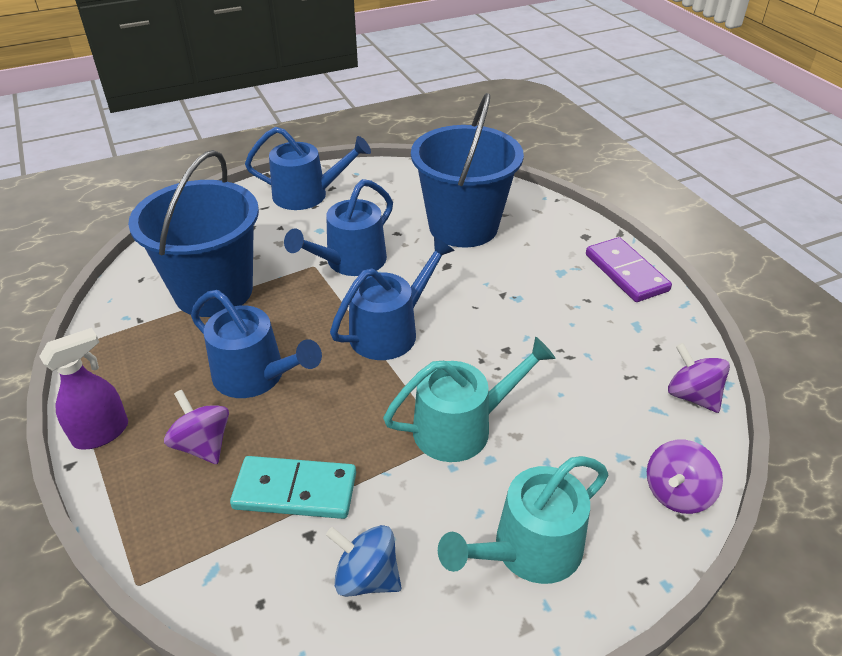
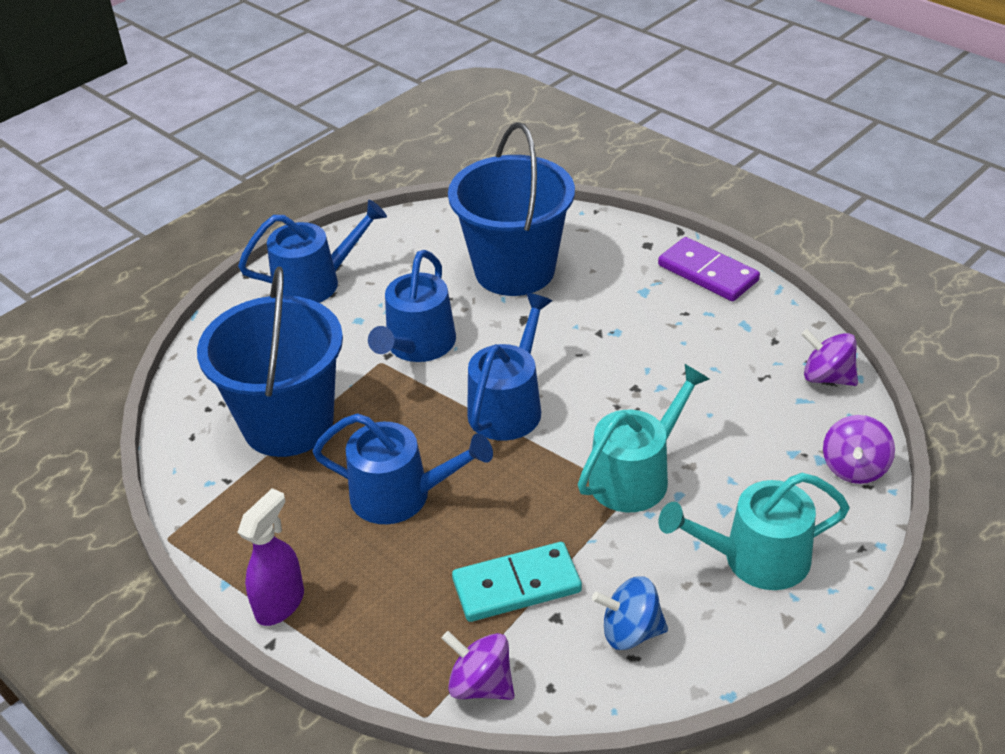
camera: 20 degrees left, 0 degrees up
purple spinning top [164,390,229,464] -> purple spinning top moved to [442,631,514,700]
turquoise watering can [438,456,608,584] -> turquoise watering can turned 45 degrees clockwise [659,473,850,590]

